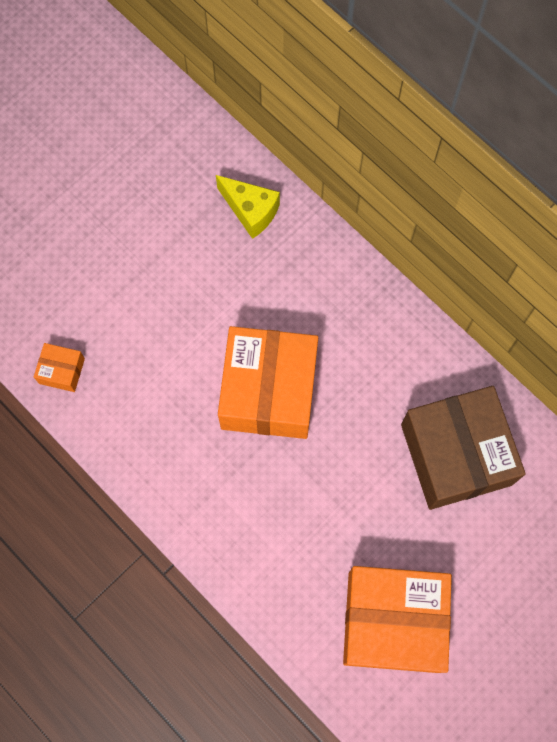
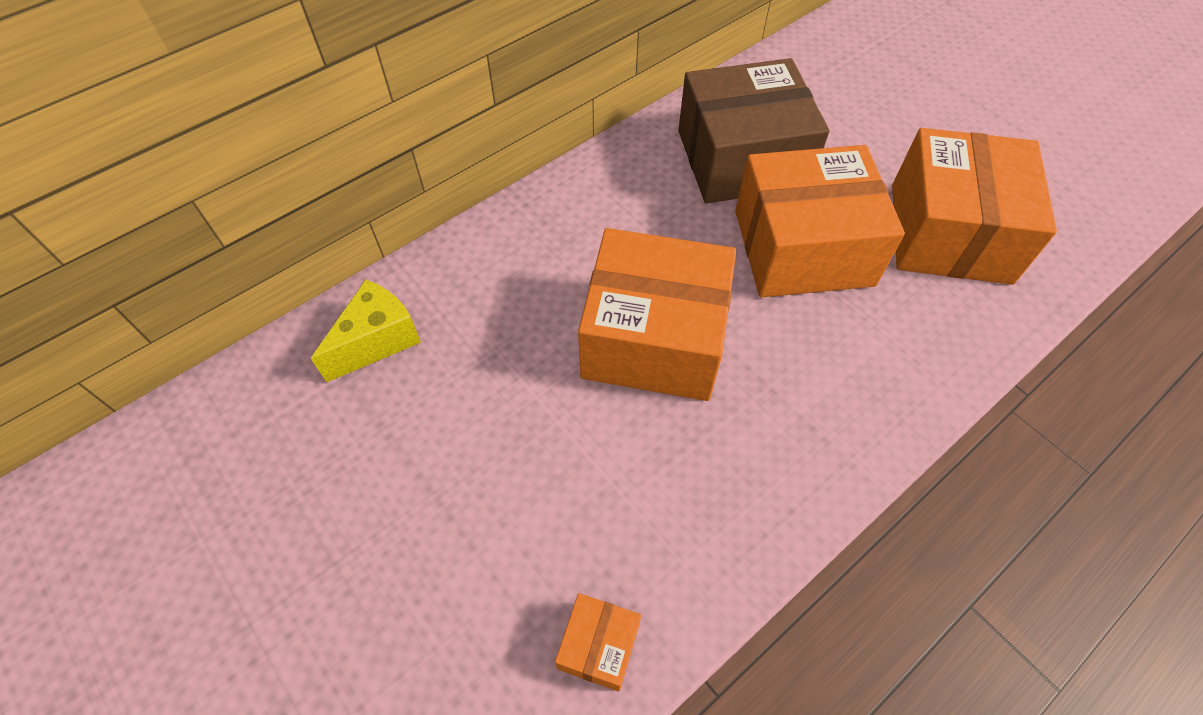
camera: 85 degrees left, 15 degrees down
none -> orange box [735,145,905,297]

